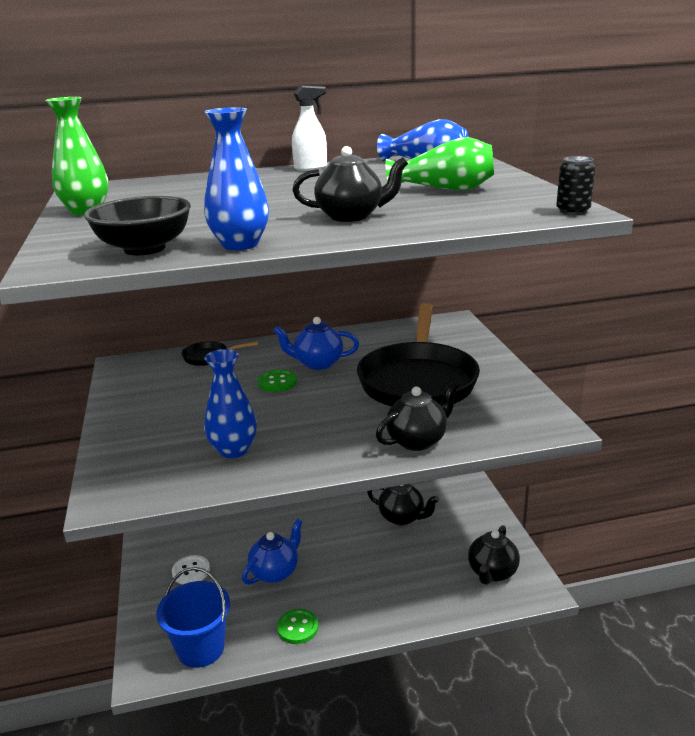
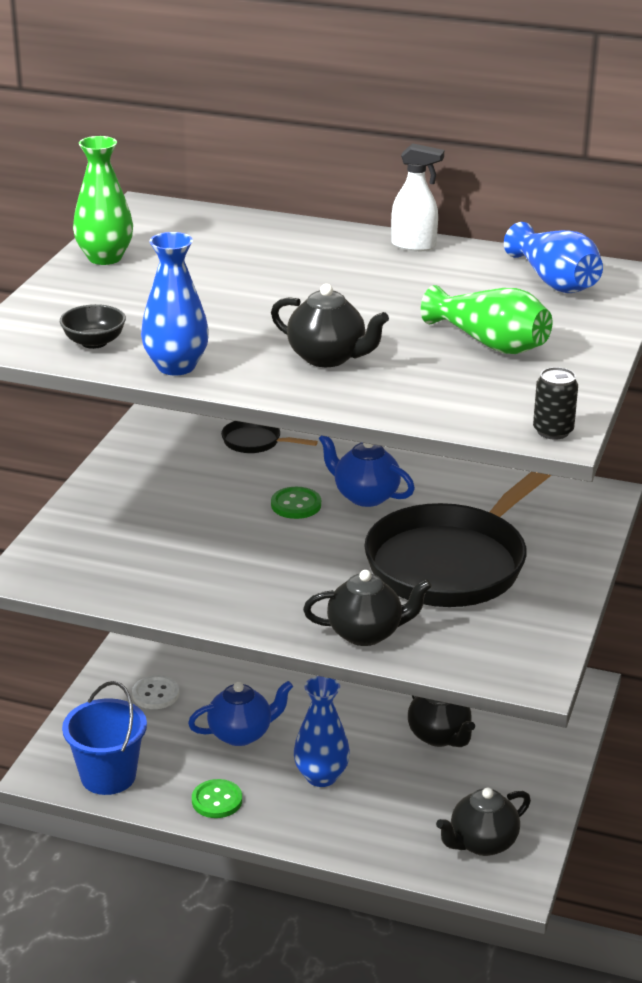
camera: 30 degrees right, 5 degrees up
black bowl [84,196,191,255] -> black bowl [60,304,126,349], size x0.62
blue vase [204,349,257,458] -> blue vase moved to [294,676,350,787]

